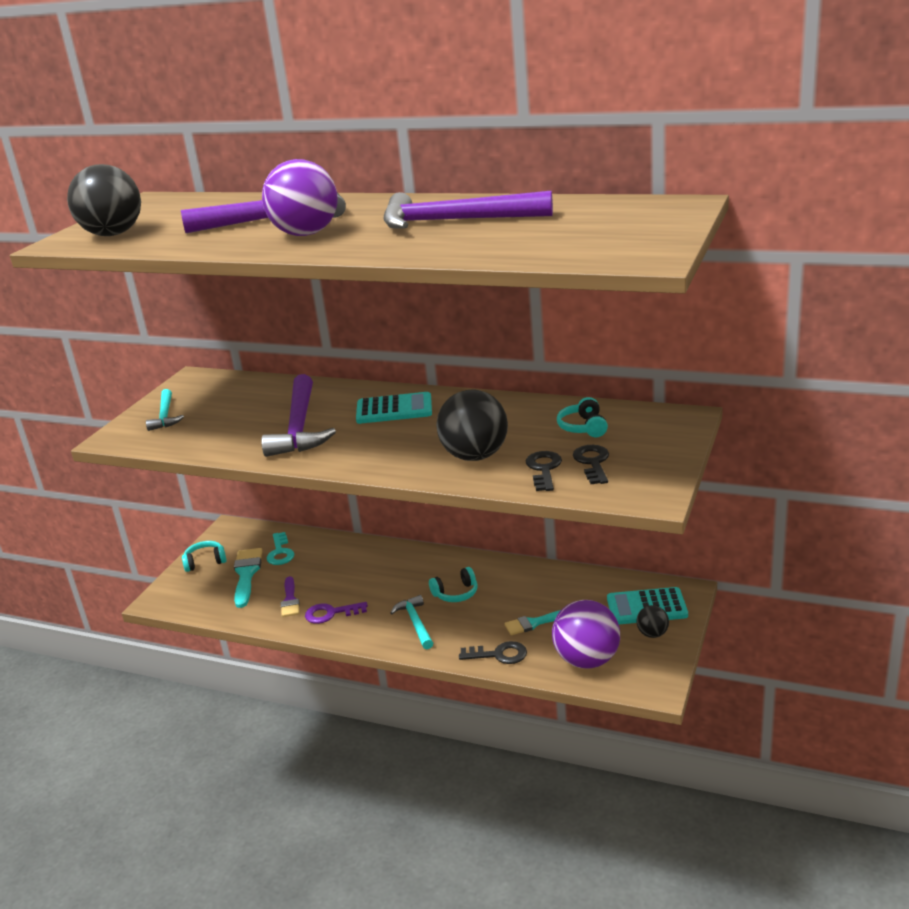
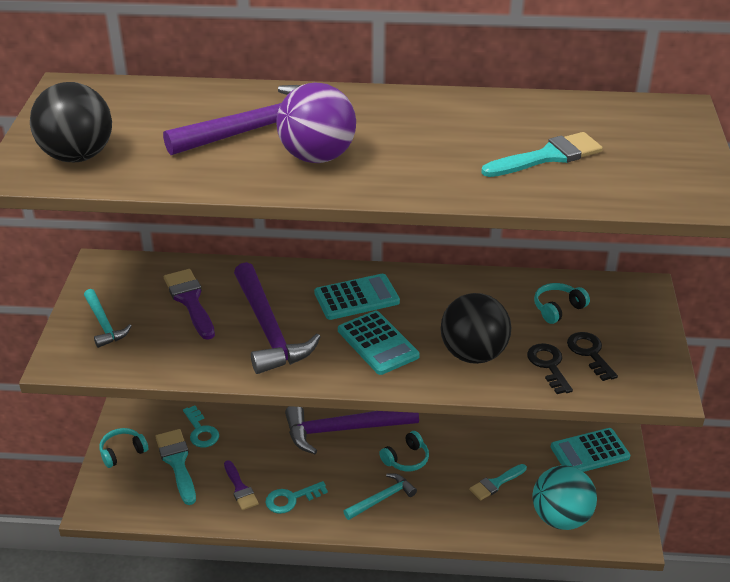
camera: 20 degrees left, 10 degrees up
purple key [305,602,368,624] -> turquoise key [265,481,328,514]
purple hammer [384,190,553,229] -> purple hammer moved to [285,406,419,454]
turquoise hammer [390,595,433,649] -> turquoise hammer turned 90 degrees clockwise [343,473,417,520]
black key [459,641,527,664] -> none
purple ball [552,600,620,668] -> turquoise ball [532,465,597,530]
turquoise headphones [557,397,608,437] -> turquoise headphones turned 75 degrees clockwise [534,283,590,324]
black ball [636,605,669,638] -> none
none -> purple brush [164,269,215,340]
none -> turquoise calculator [338,311,420,375]
none -> turquoise brush [481,132,603,177]

